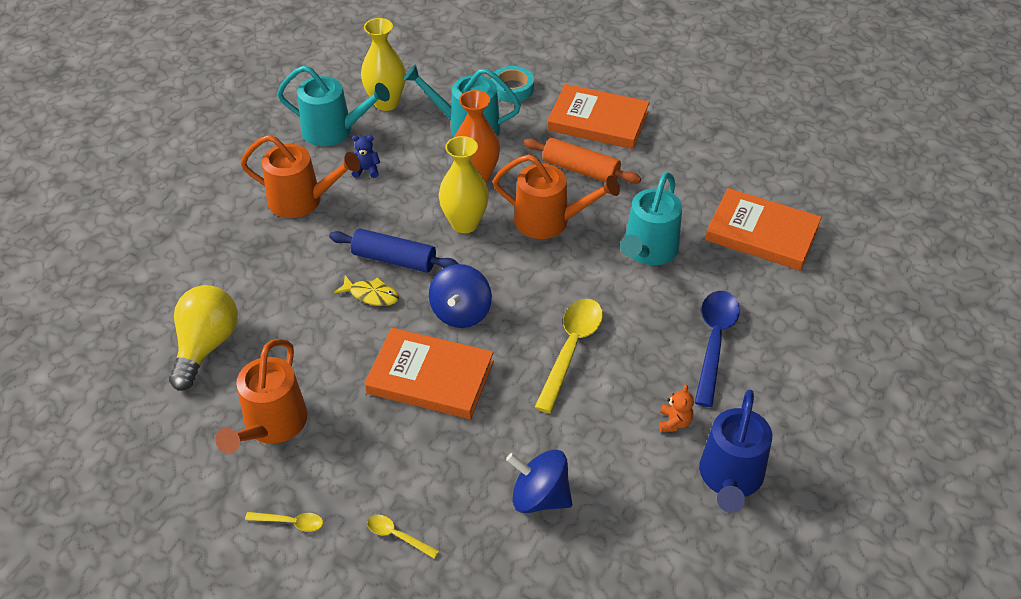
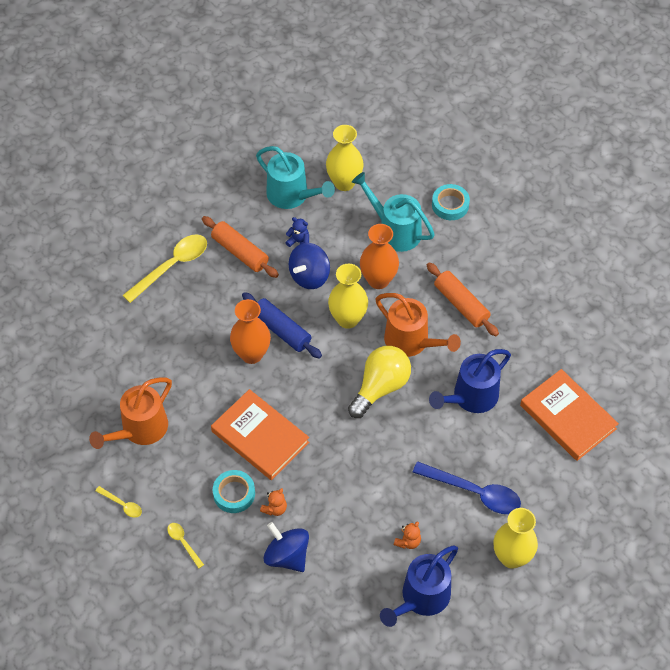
camera: 25 degrees right, 10 degrees up
yellow light bulb [169,285,238,391] -> yellow light bulb moved to [348,346,411,418]
orange watering can [241,135,361,218] -> orange rolling pin [202,216,279,278]
yellow fish [334,275,399,306] -> orange vase [230,299,271,364]
blue spinning top [429,264,492,328] -> blue spinning top moved to [289,243,330,289]
yellow spoon [534,299,603,413] -> yellow spoon moved to [122,234,207,303]
orange book [547,84,650,149] -> none
turquoise watering can [620,172,682,265] -> blue watering can [429,349,511,413]
blue spoon [694,291,740,407] -> blue spoon turned 75 degrees clockwise [412,462,521,514]
none -> turquoise tape [213,470,255,513]
none -> orange teddy bear [260,488,287,516]
none -> yellow vase [494,508,538,569]

